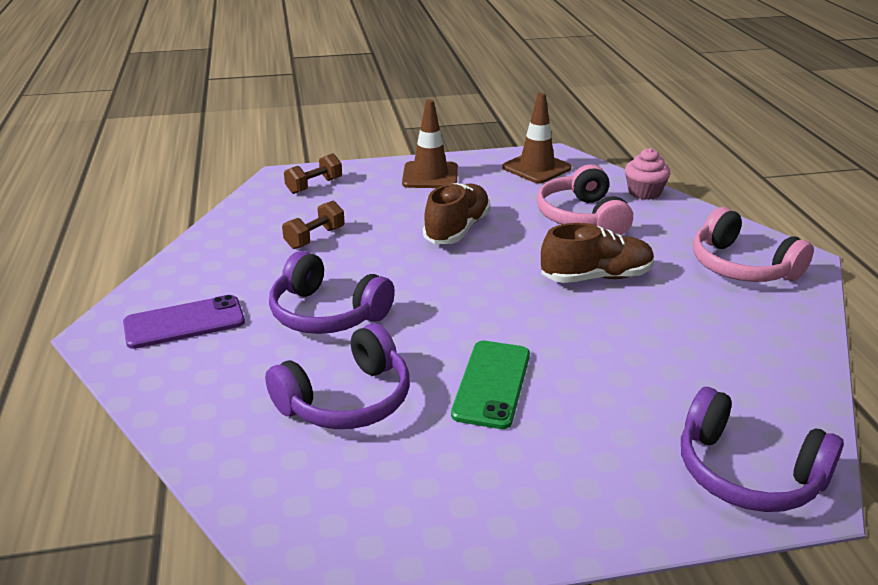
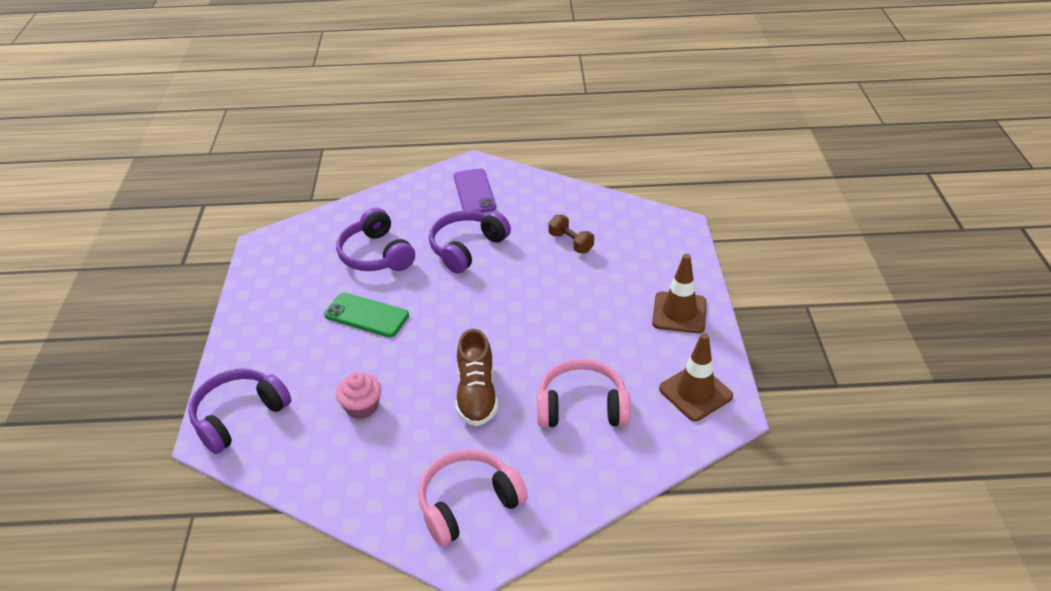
camera: 100 degrees right, 10 degrees up
brown dumbbell [284,153,342,194] -> none
brown shoe [423,183,491,244] -> none
pink cupcake [625,148,670,200] -> pink cupcake moved to [336,372,381,419]

